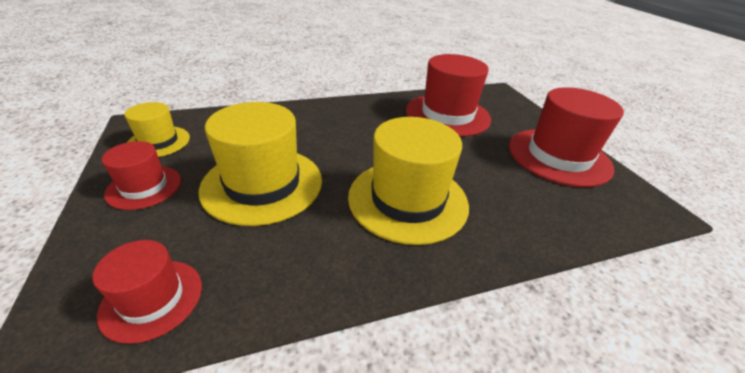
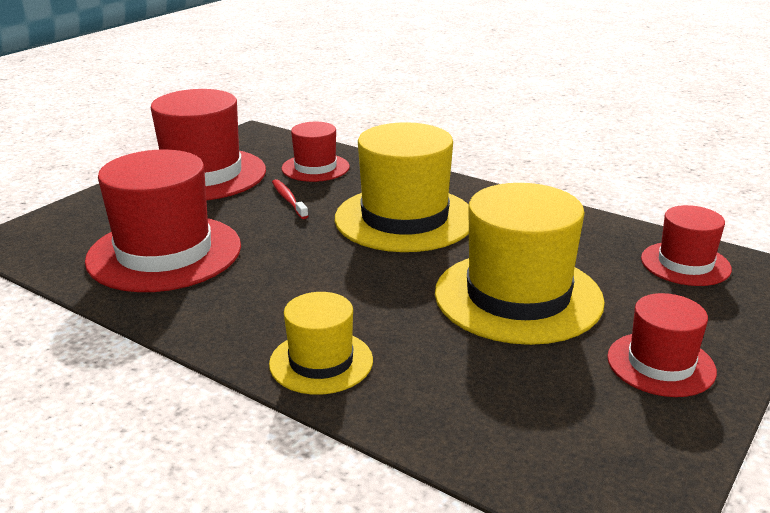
camera: 125 degrees left, 10 degrees down
yellow hat [124,102,190,157] -> yellow hat moved to [269,292,373,395]
none -> red toothbrush [272,179,308,219]
none -> red hat [281,122,350,182]

